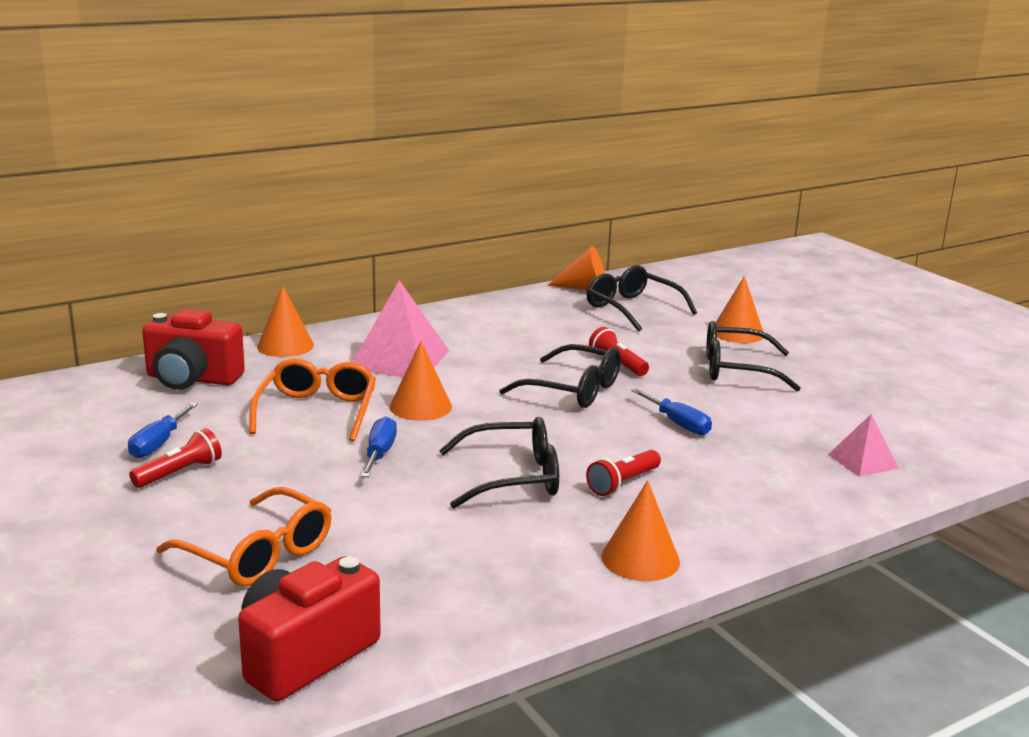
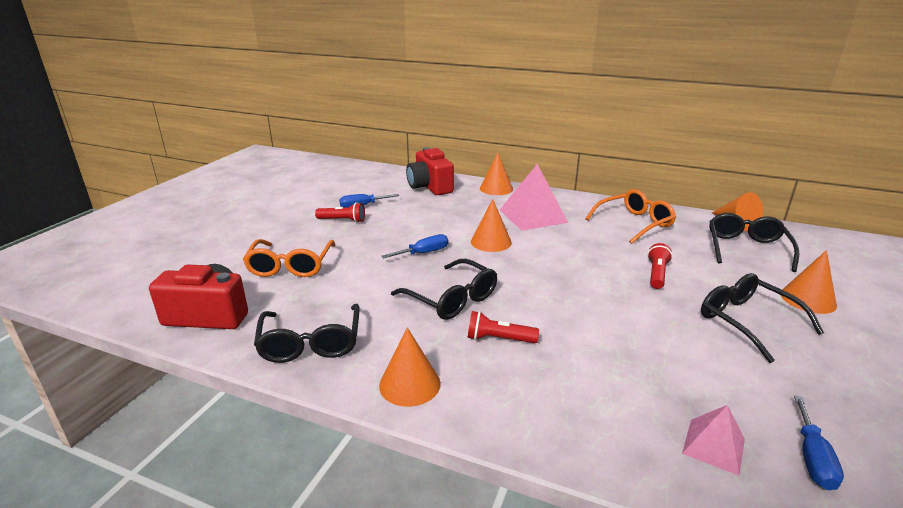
camera: 55 degrees right, 5 degrees up
orange glasses [249,358,376,442] -> orange glasses moved to [585,189,676,244]
black glasses [499,344,621,408] -> black glasses moved to [254,304,360,363]
blue screwdriver [631,388,712,435] -> blue screwdriver moved to [794,395,844,490]

